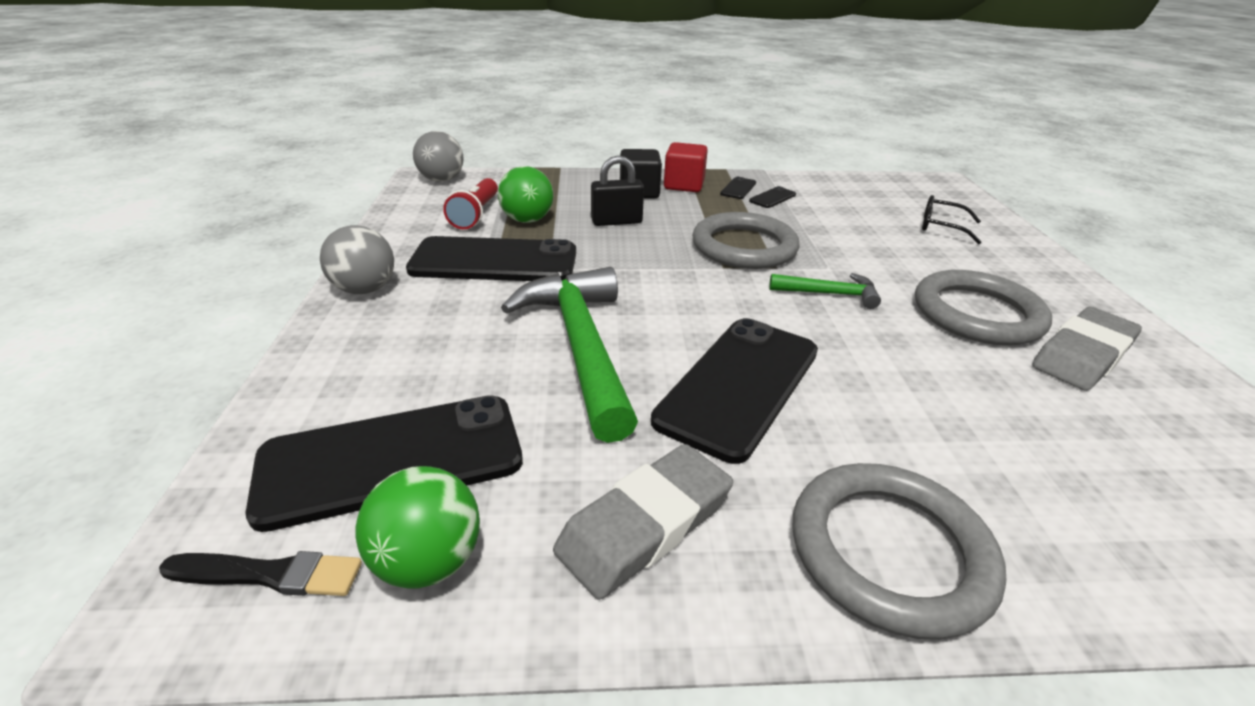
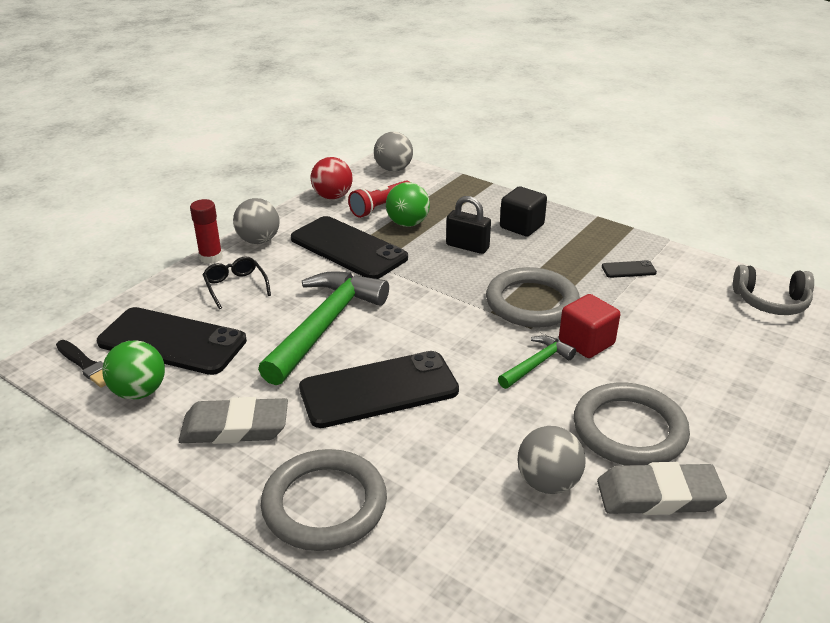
camera: 40 degrees right, 0 degrees up
red cube [664,142,708,192] -> red cube moved to [559,294,620,358]
black phone [720,176,756,199] -> none
green hammer [769,273,881,309] -> green hammer turned 90 degrees counterclockwise [498,336,576,389]
black glasses [922,195,981,244] -> black glasses moved to [202,256,271,309]
none -> red glue stick [190,199,223,264]
none -> red ball [311,157,353,199]
none -> grey ball [517,426,586,494]
none -> grey headphones [733,265,814,315]

